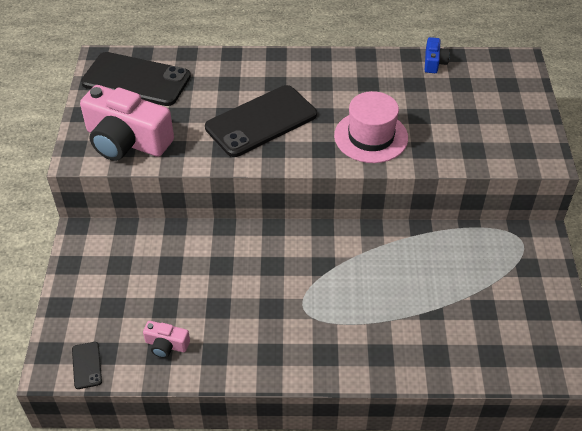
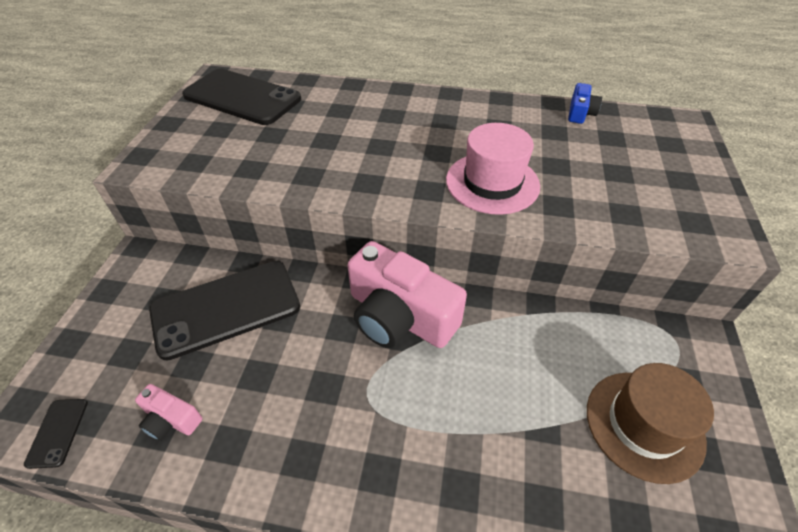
camera: 10 degrees right, 0 degrees up
pink camera [80,85,174,161] -> pink camera moved to [347,241,467,349]
black phone [205,85,317,157] -> black phone moved to [149,261,300,361]
none -> brown hat [587,363,714,484]

